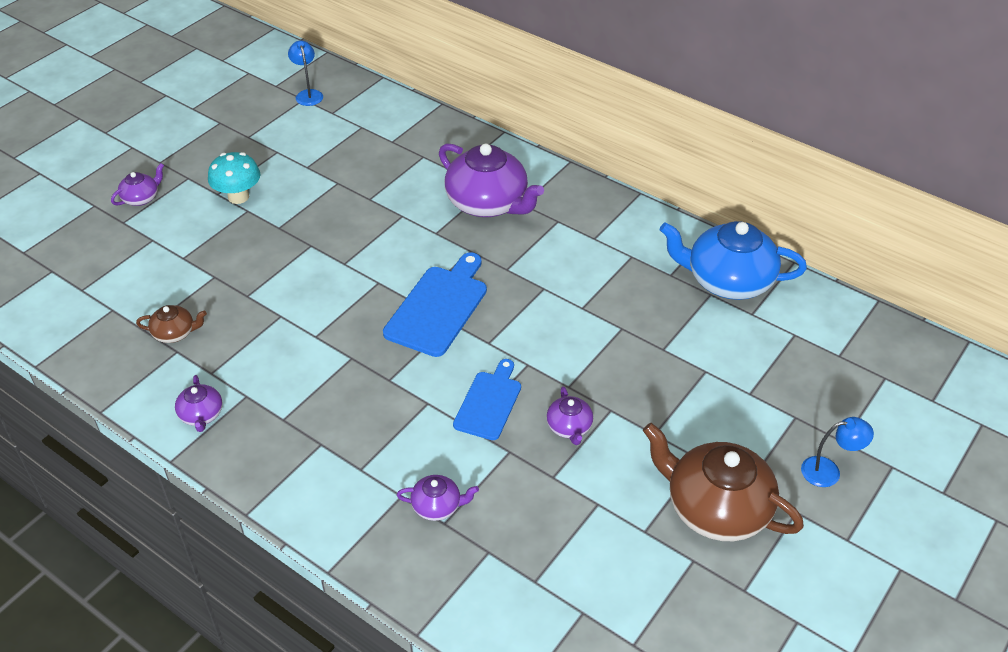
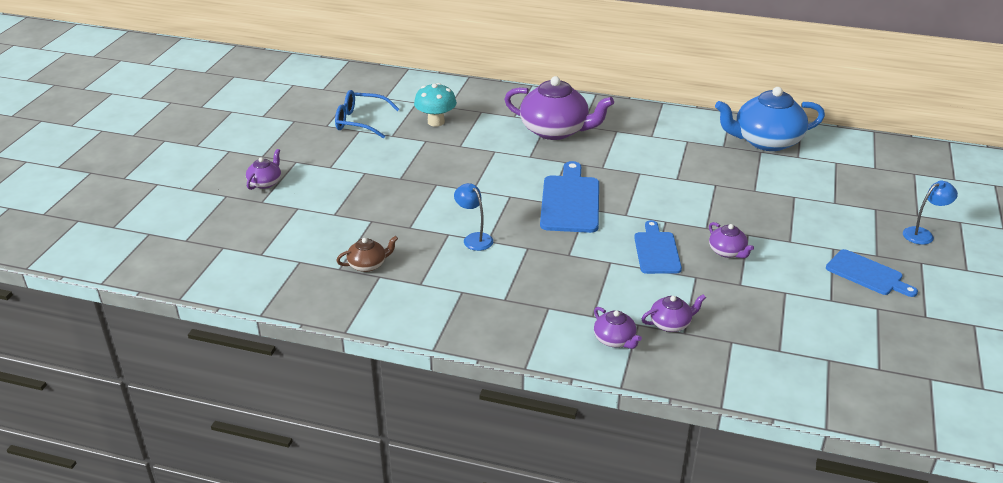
camera: 20 degrees left, 10 degrees down
purple teapot [175,375,222,432] -> purple teapot moved to [594,307,642,349]
turquoise mushroom [208,152,261,204] -> turquoise mushroom moved to [414,83,457,127]
blue lamp [288,41,323,106] -> blue lamp moved to [454,183,493,251]
brown teapot [643,423,804,541] -> blue cutting board [826,249,918,297]
none -> blue glasses [335,90,399,139]

